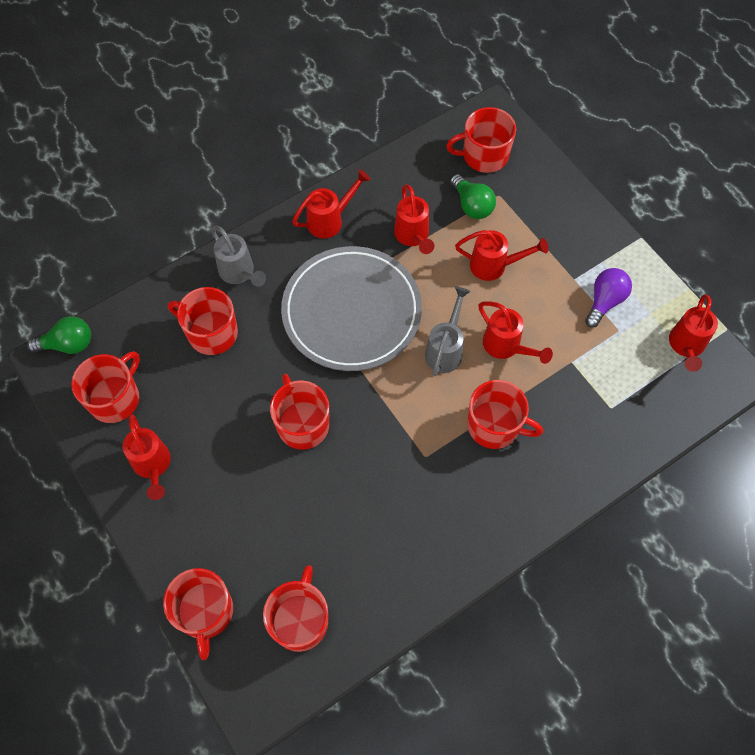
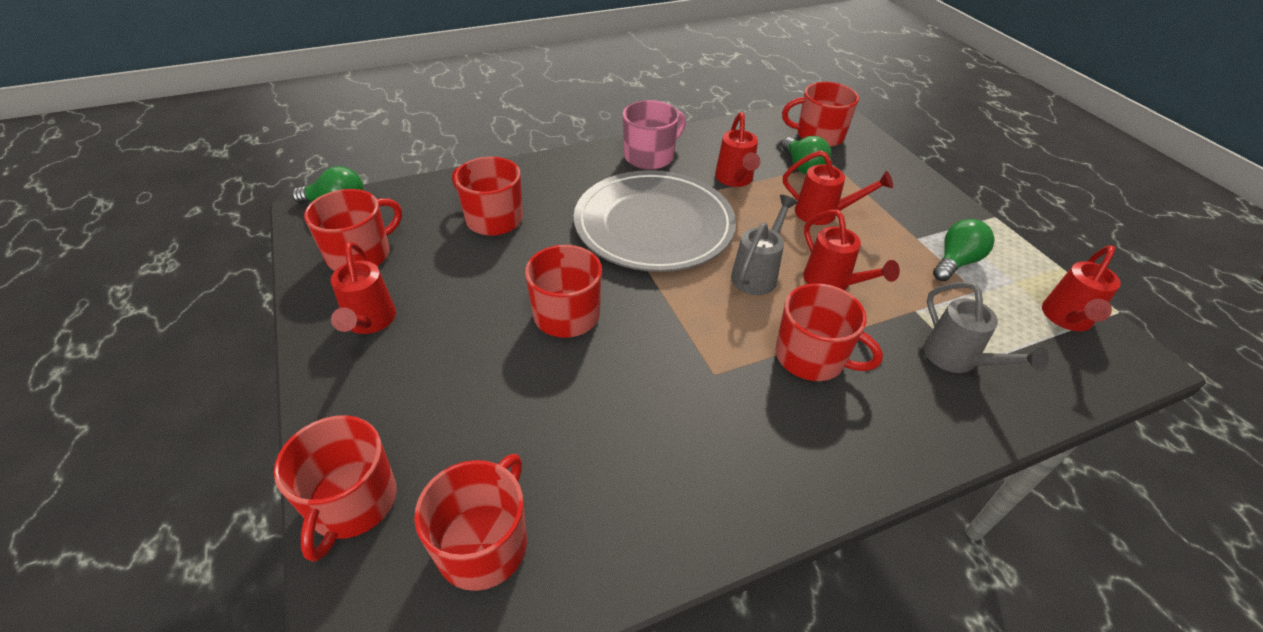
camera: 10 degrees right, 20 degrees down
grey watering can [211,226,266,287] -> grey watering can moved to [924,281,1049,373]
red watering can [292,169,370,238] -> pink mug [623,100,686,170]
purple light bulb [585,268,632,328] -> green light bulb [933,219,994,281]

